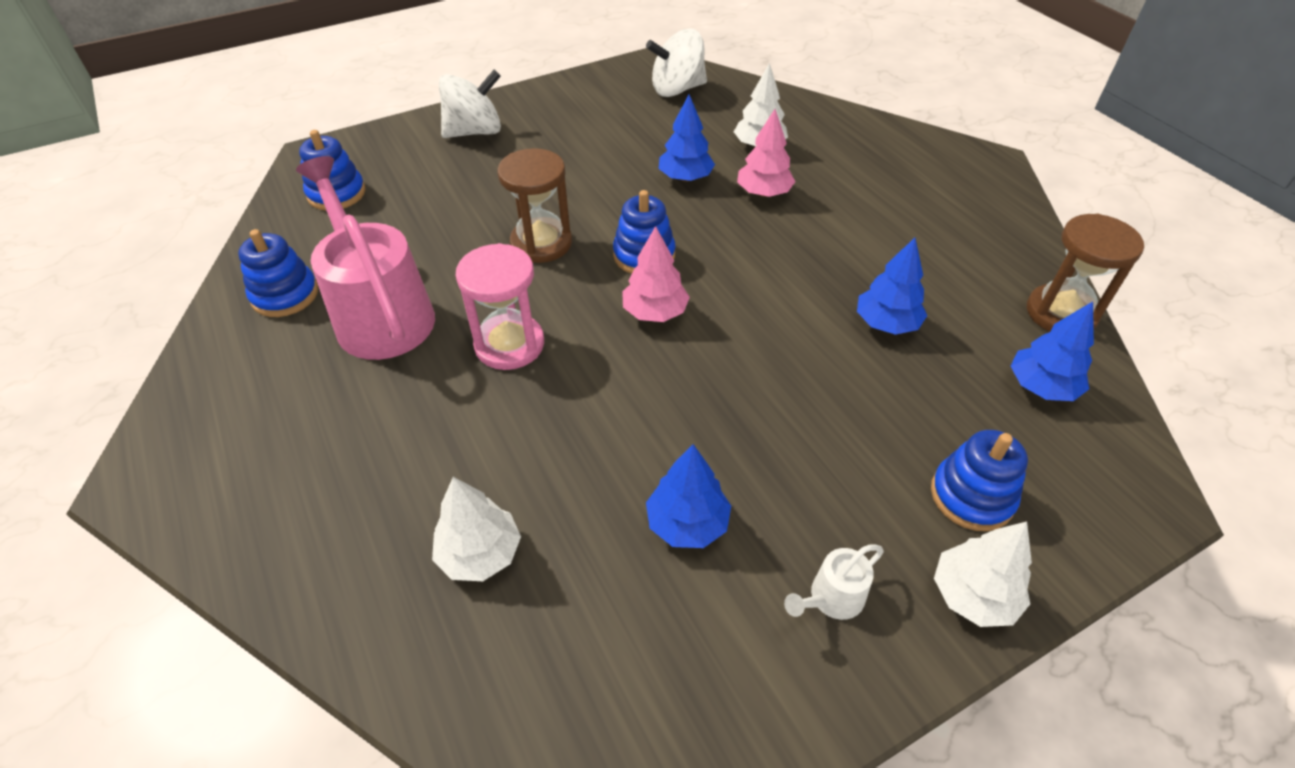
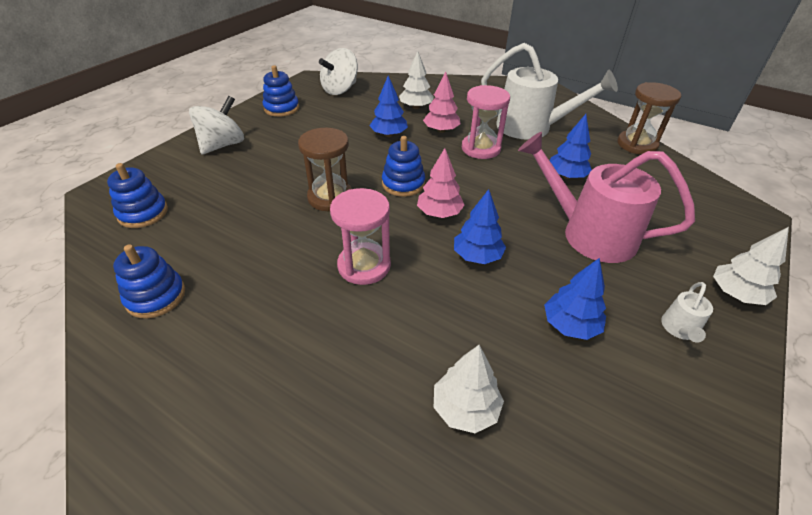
camera: 30 degrees left, 5 degrees down
pink watering can [296,156,435,360] -> pink watering can moved to [518,132,695,263]
blue stacking toy [931,430,1028,531] -> blue stacking toy moved to [263,65,299,117]
blue tree [1011,301,1094,401] -> blue tree moved to [454,189,506,264]
none -> pink hourglass [462,85,510,159]
none -> white watering can [481,43,618,140]

